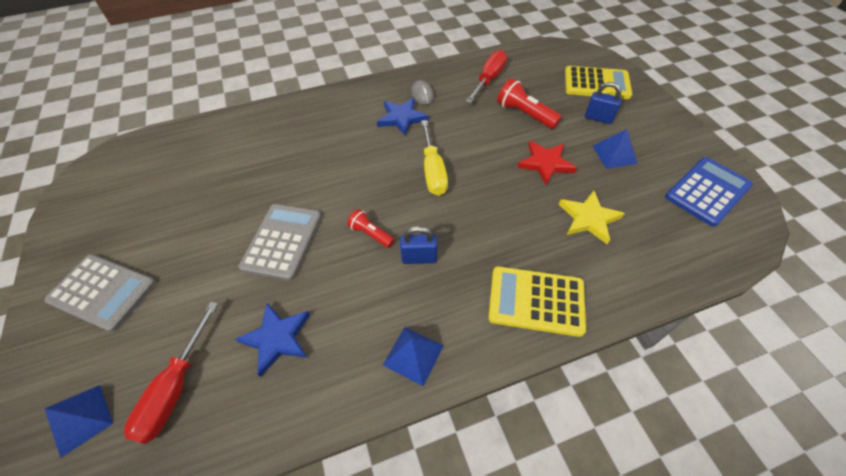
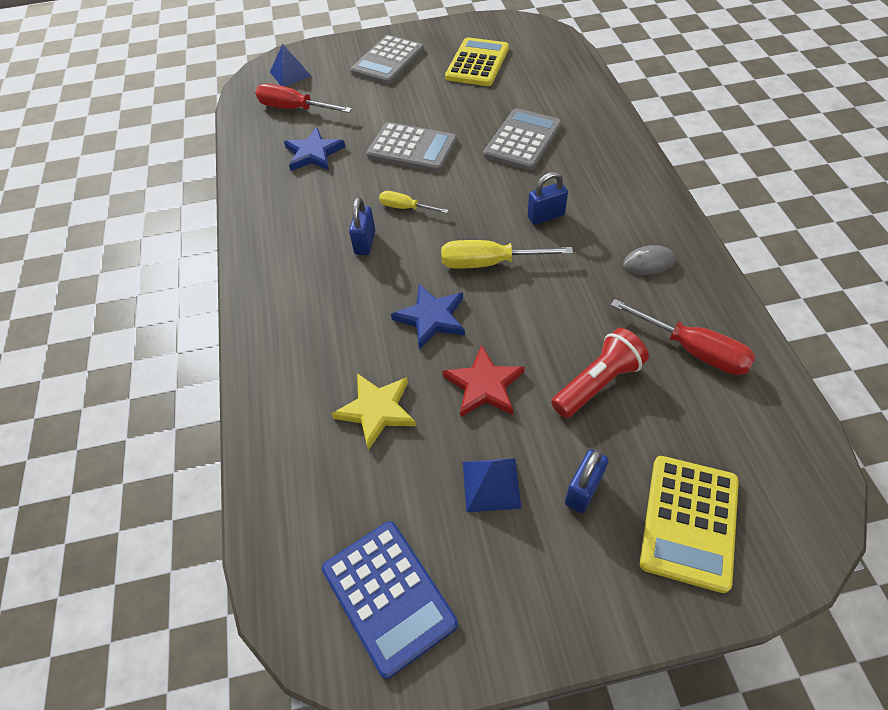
camera: 100 degrees right, 0 degrees up
red flashlight [347,209,395,248] -> yellow screwdriver [379,191,449,213]
blue star [377,98,428,136] -> blue star moved to [391,284,465,350]
blue pyramid [383,327,443,386] -> none
yellow calculator [488,266,586,337] -> yellow calculator moved to [445,37,509,86]
none -> grey calculator [483,108,562,171]
none -> blue padlock [527,172,568,225]

